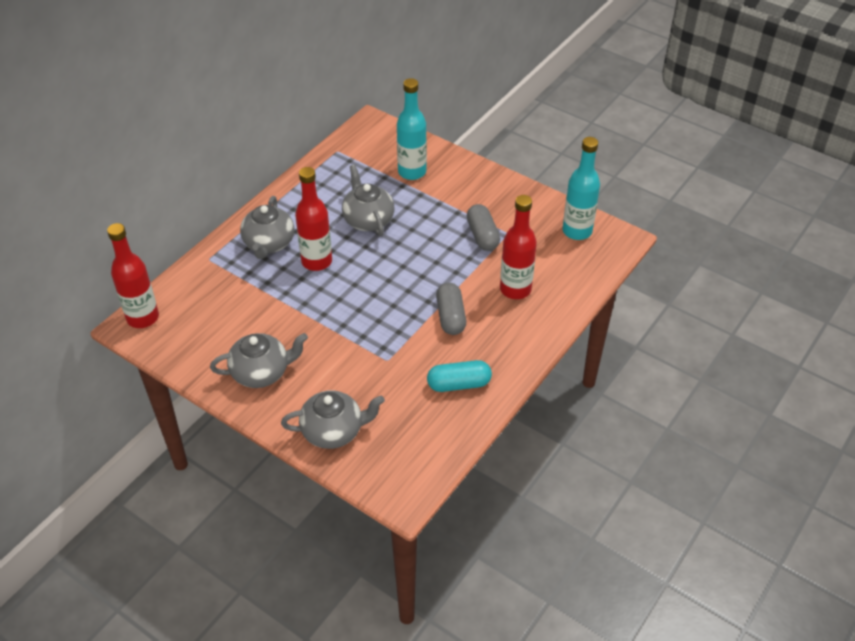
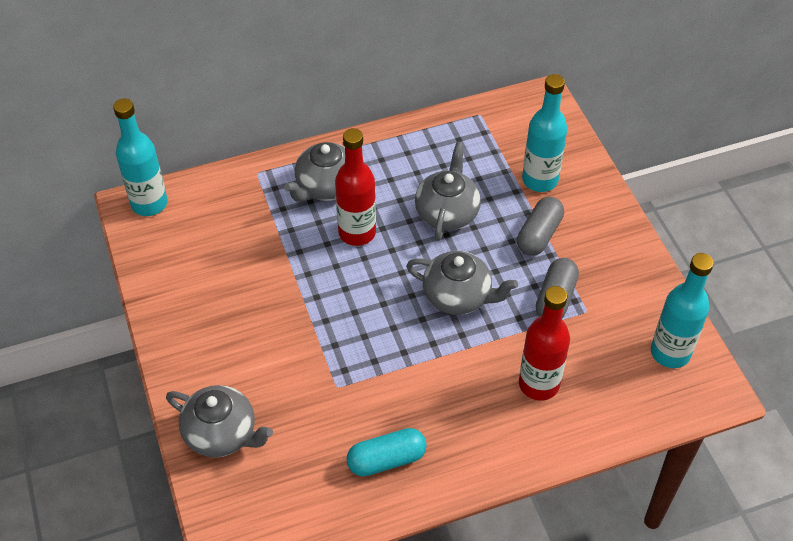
camera: 35 degrees right, 5 degrees up
red bottle [107,223,159,328] -> turquoise bottle [113,98,167,216]
grey teapot [210,333,308,388] -> grey teapot moved to [406,251,518,315]
turquoise capsule [427,360,492,392] -> turquoise capsule turned 45 degrees counterclockwise [346,428,427,476]
grey capsule [436,283,466,335] -> grey capsule moved to [517,197,564,256]

